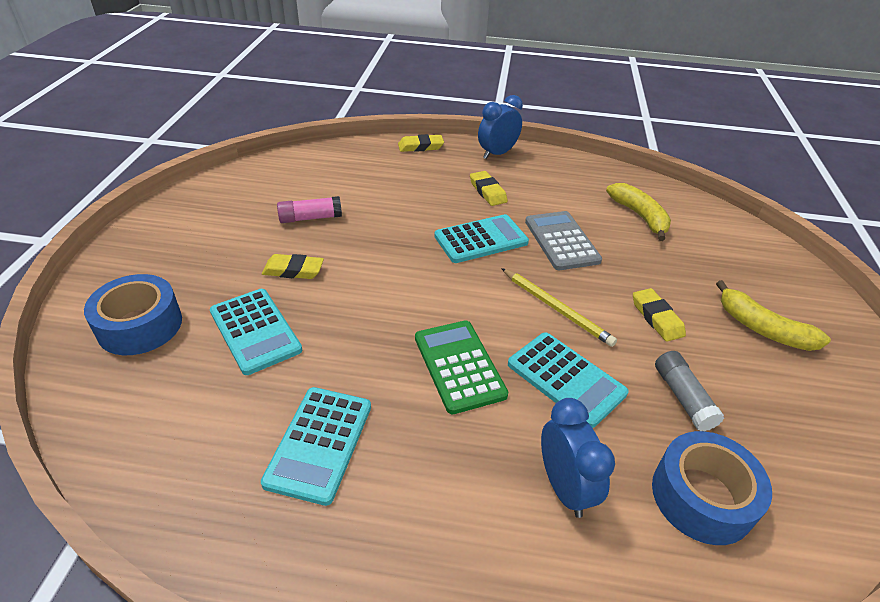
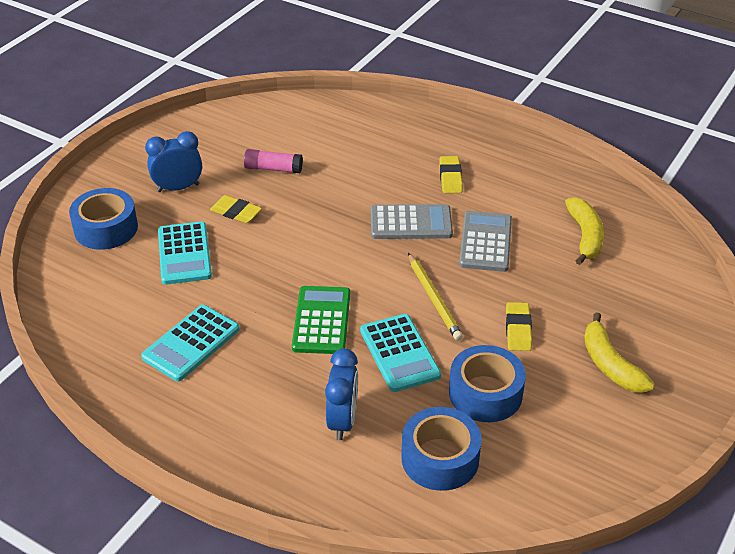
camera: 25 degrees right, 0 degrees up
yellow eraser [398,134,444,152] -> none
turquoise calculator [434,214,529,263] -> grey calculator [371,204,453,239]
blue clock [478,95,523,159] -> blue clock moved to [145,131,202,192]
grey glue stick [655,351,724,431] -> blue tape [449,345,526,422]

